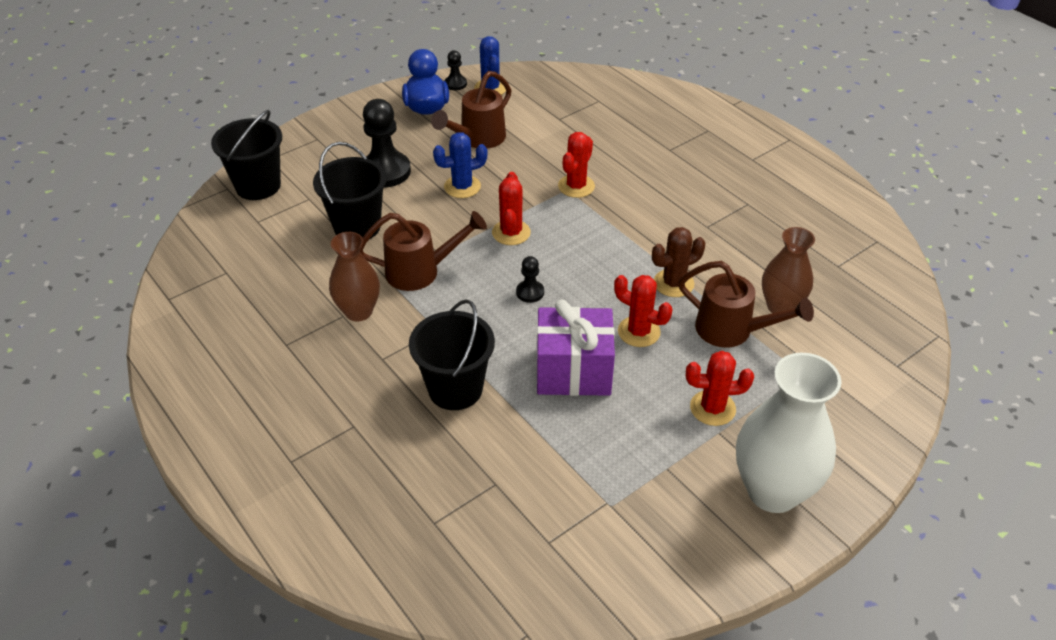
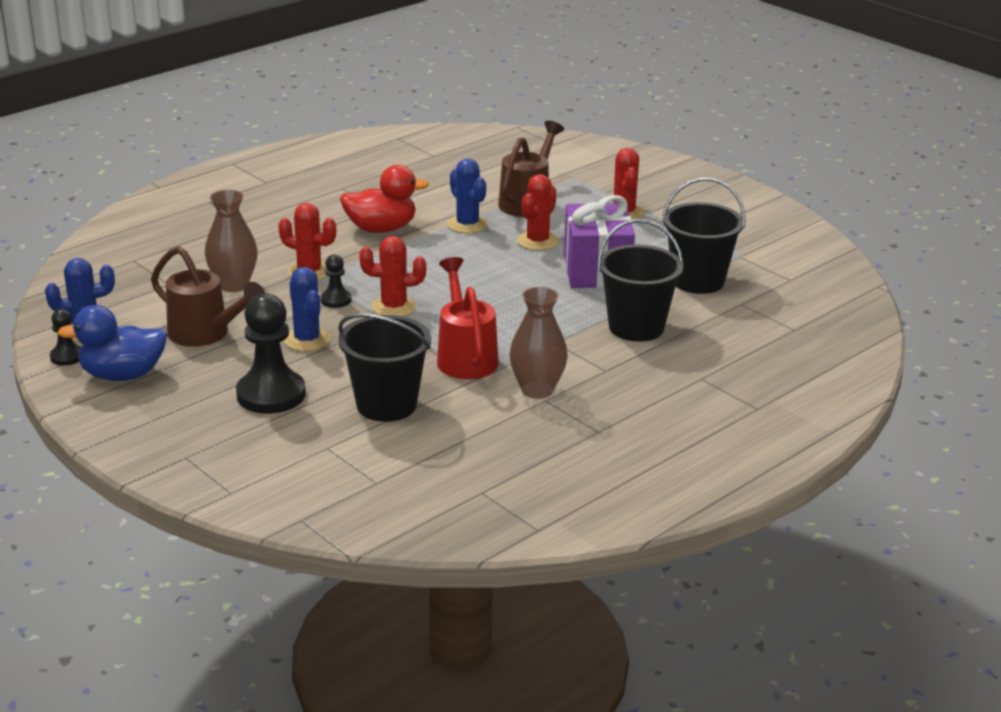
camera: 95 degrees left, 15 degrees down
black bucket [211,110,282,200] -> black bucket moved to [662,178,746,294]
brown watering can [360,211,487,291] -> red watering can [437,257,499,379]
black pawn [516,256,544,303] -> black pawn moved to [321,254,351,308]
brown cactus [652,227,705,297] -> blue cactus [447,159,488,233]
white vase [736,353,842,513] -> none
brown vase [762,227,815,313] -> brown vase moved to [205,190,258,292]
none -> red duck [340,165,429,233]

